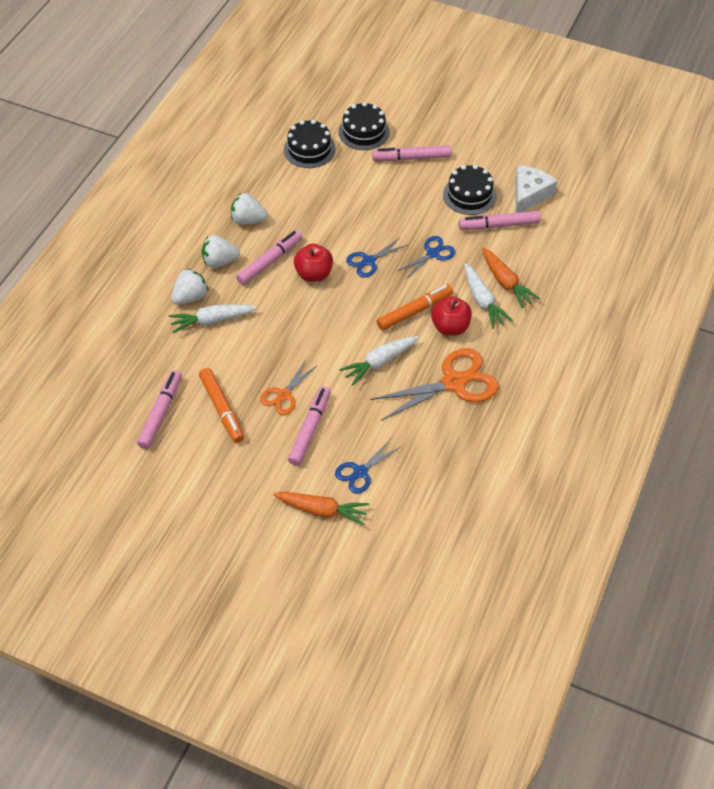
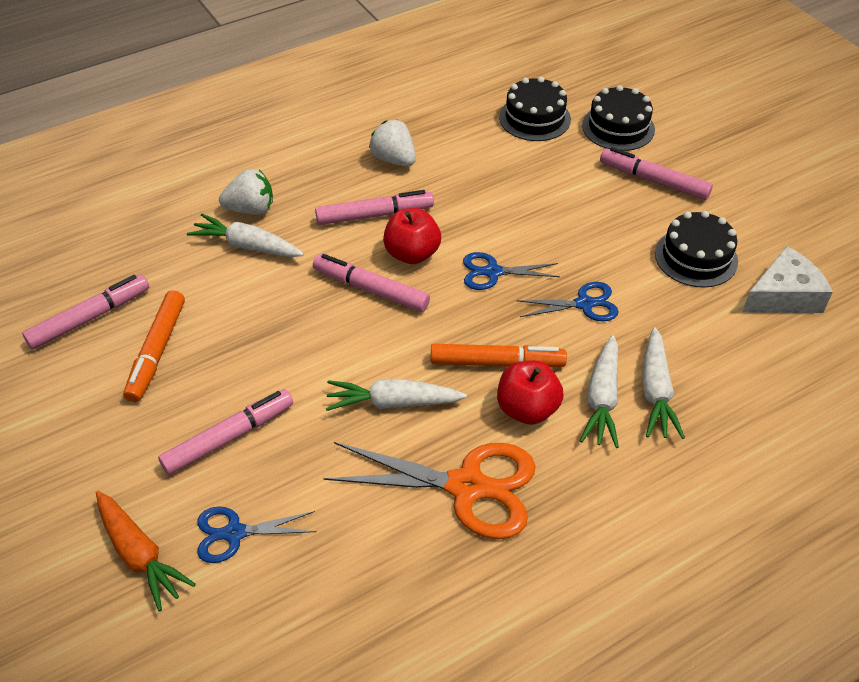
camera: 35 degrees right, 5 degrees down
white strawberry [202,235,240,268] -> none
orange scissors [260,360,317,415] -> none
pink marker [459,211,541,230] -> pink marker moved to [313,254,430,312]
orange carrot [482,247,540,308] -> white carrot [642,327,685,439]

